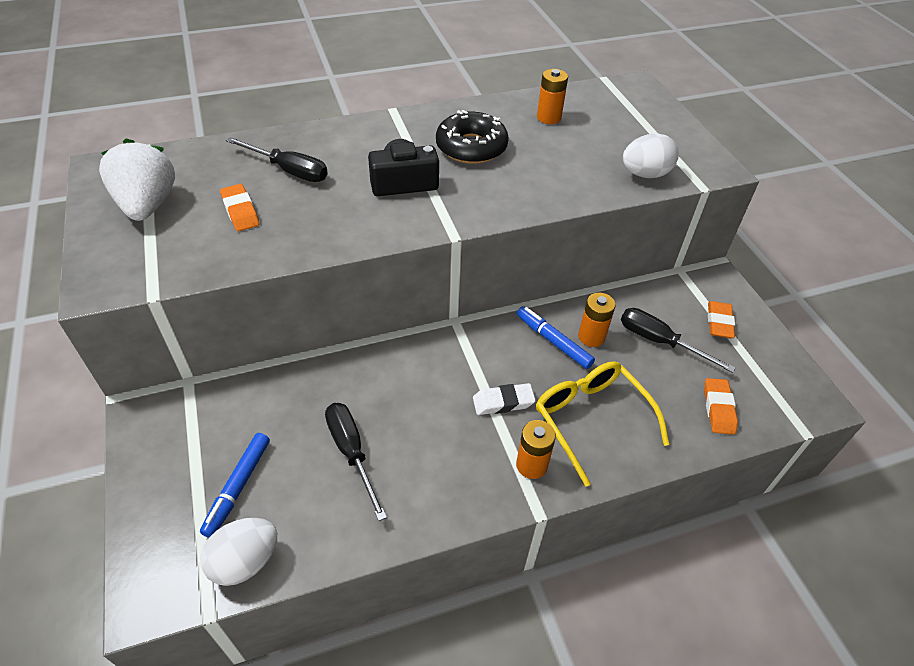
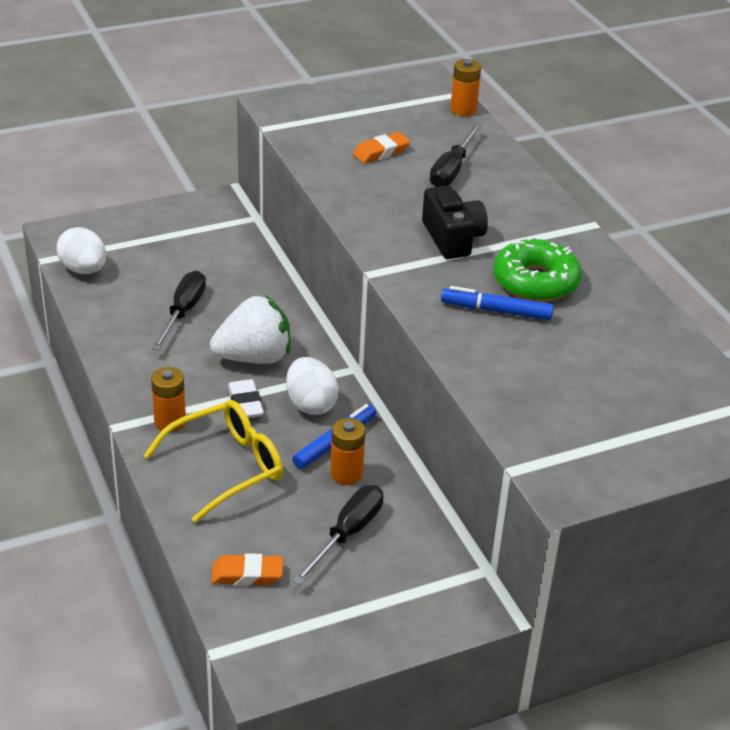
camera: 85 degrees right, 10 degrees down
white strawberry [99,138,175,221] -> white strawberry moved to [210,295,290,364]
blue marker [200,433,270,538] -> blue marker moved to [441,286,554,320]
black screwdriver [325,403,387,521] -> black screwdriver turned 45 degrees counterclockwise [151,270,206,350]
black donut [436,110,509,164] -> green donut [493,237,582,302]
orange battery [537,69,568,124] -> orange battery moved to [450,59,481,116]
white egg [623,133,679,178] -> white egg moved to [286,357,339,415]
orange eraser [708,301,735,338] -> none

